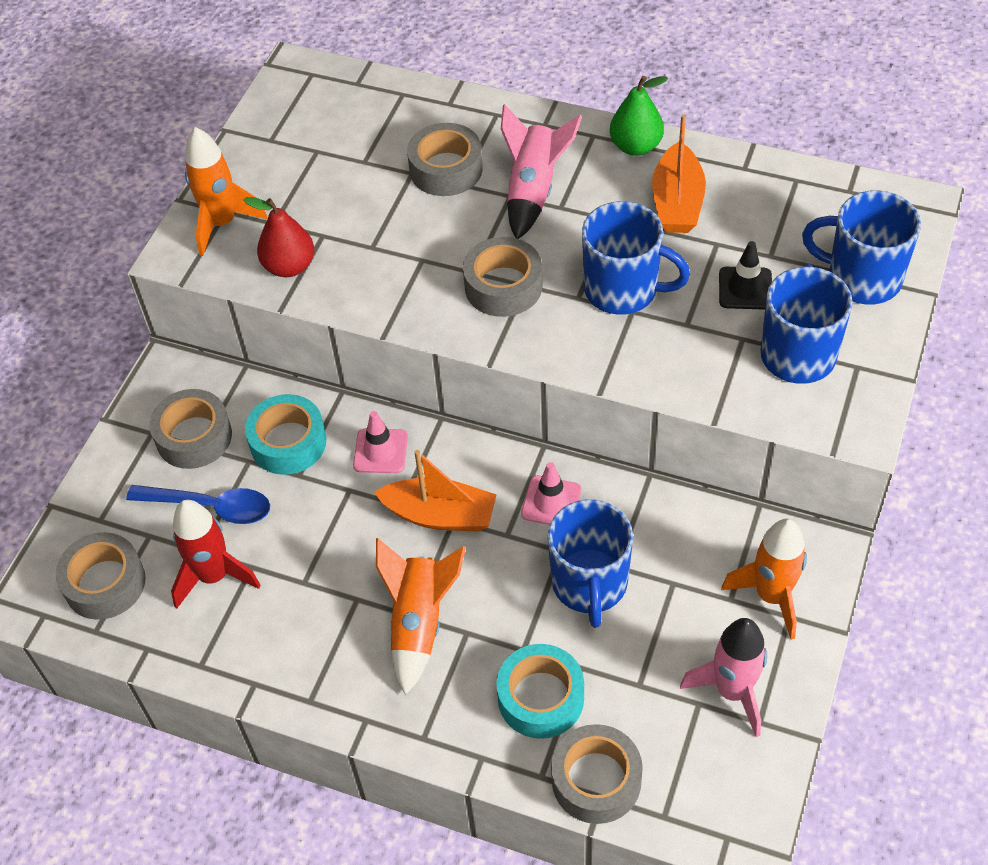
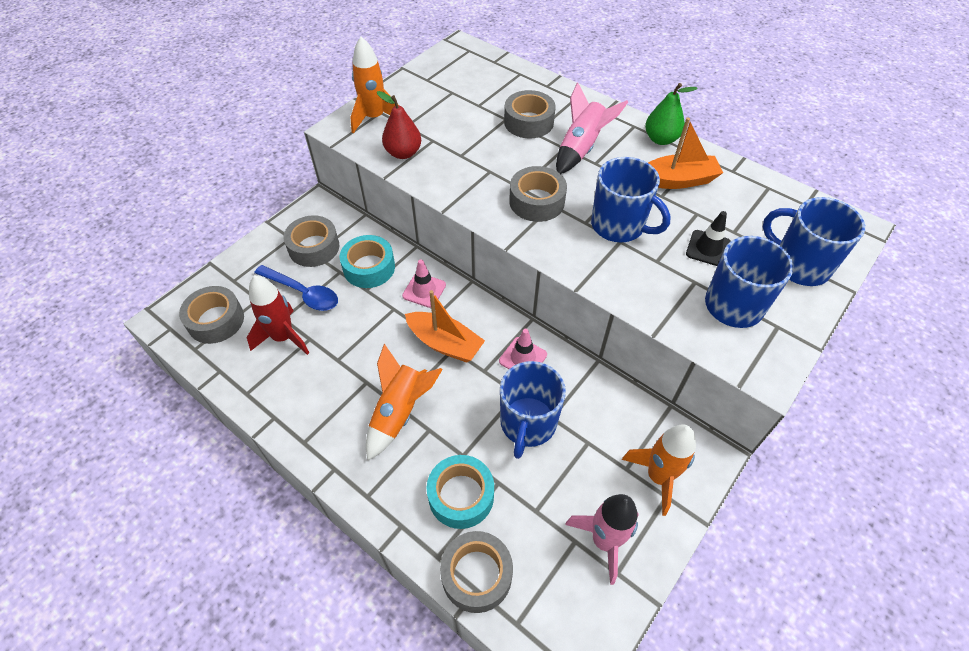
camera: 15 degrees right, 0 degrees up
orange boat [652,114,706,233] -> orange boat turned 120 degrees counterclockwise [648,118,723,189]

